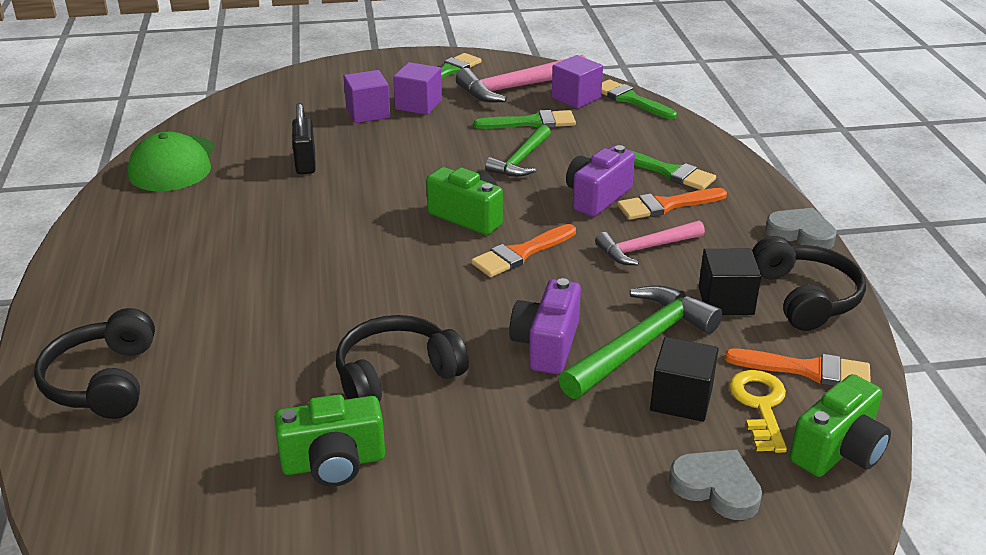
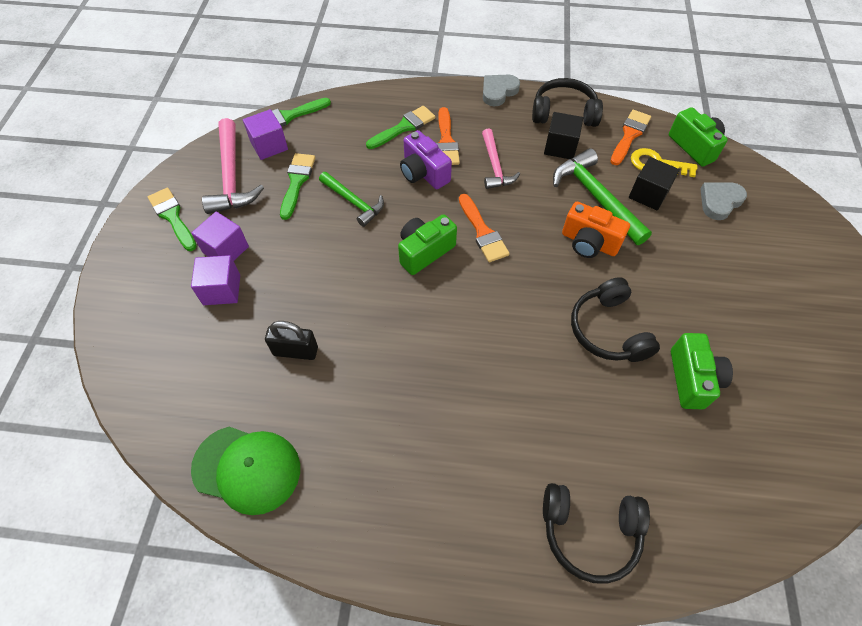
camera: 75 degrees left, 25 degrees up
purple camera [509,278,581,374] -> orange camera [562,202,630,258]

